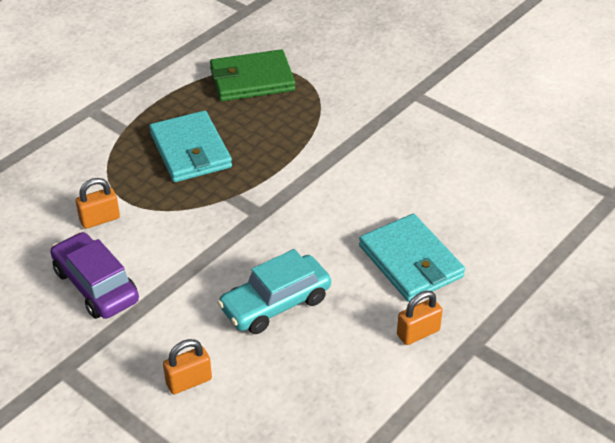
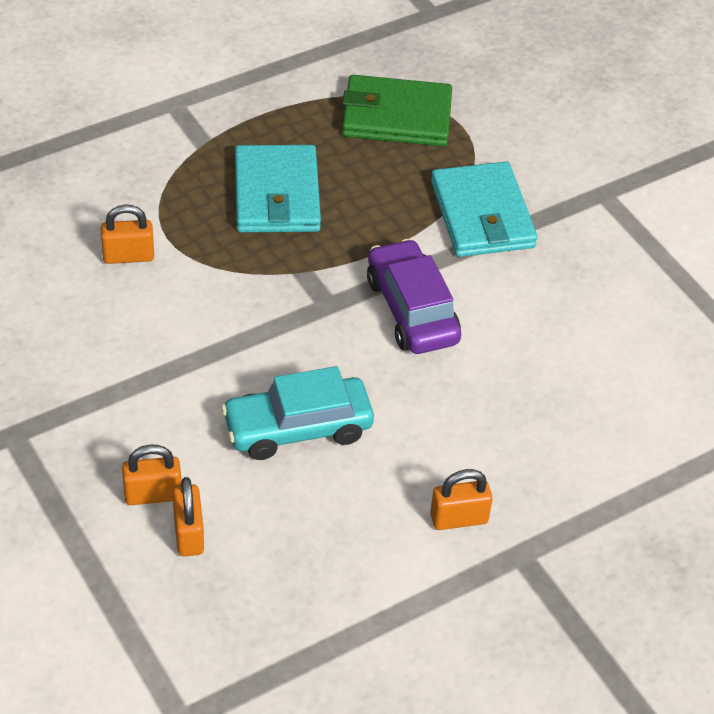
camera: 15 degrees right, 5 degrees up
purple car [51,232,139,319] -> purple car moved to [367,239,461,354]
turquoise wallet [359,214,465,302] -> turquoise wallet moved to [431,162,538,257]
none -> orange padlock [173,477,204,556]

